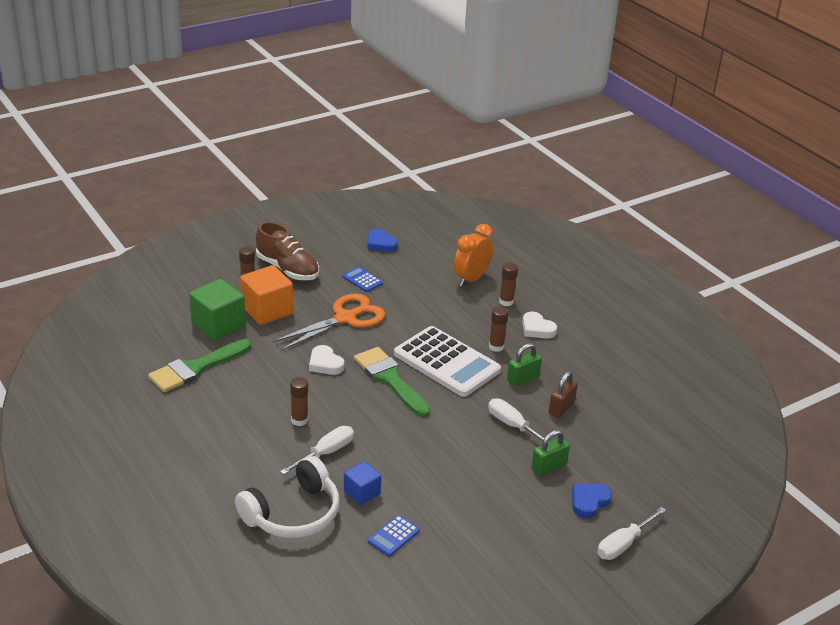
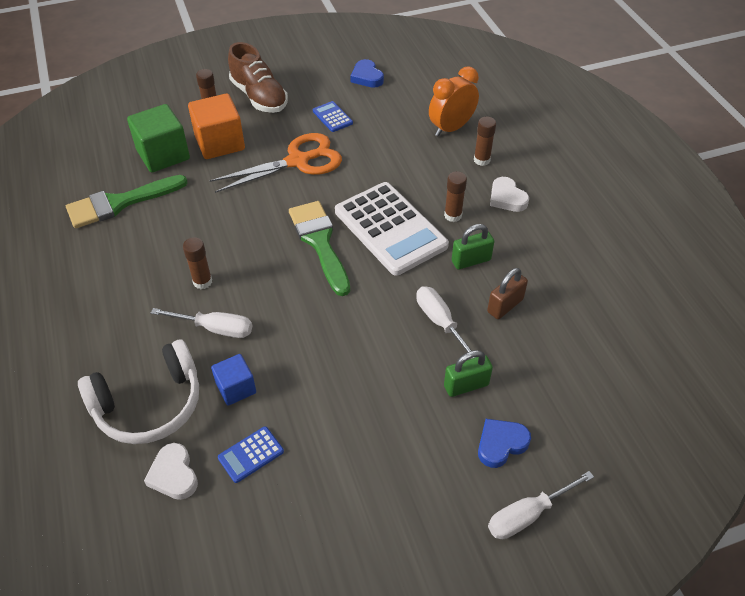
camera: 15 degrees right, 15 degrees up
white screwdriver [280,426,354,475] -> white screwdriver turned 45 degrees clockwise [151,308,252,338]
white heart [309,345,344,375] -> white heart moved to [144,443,198,500]

